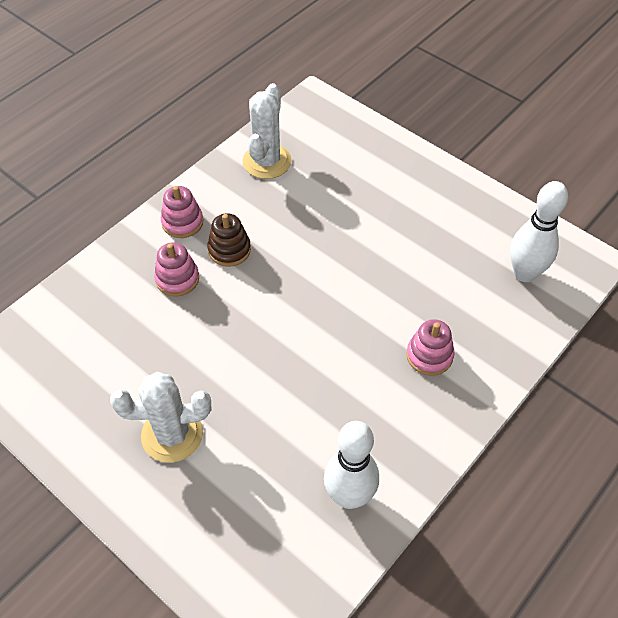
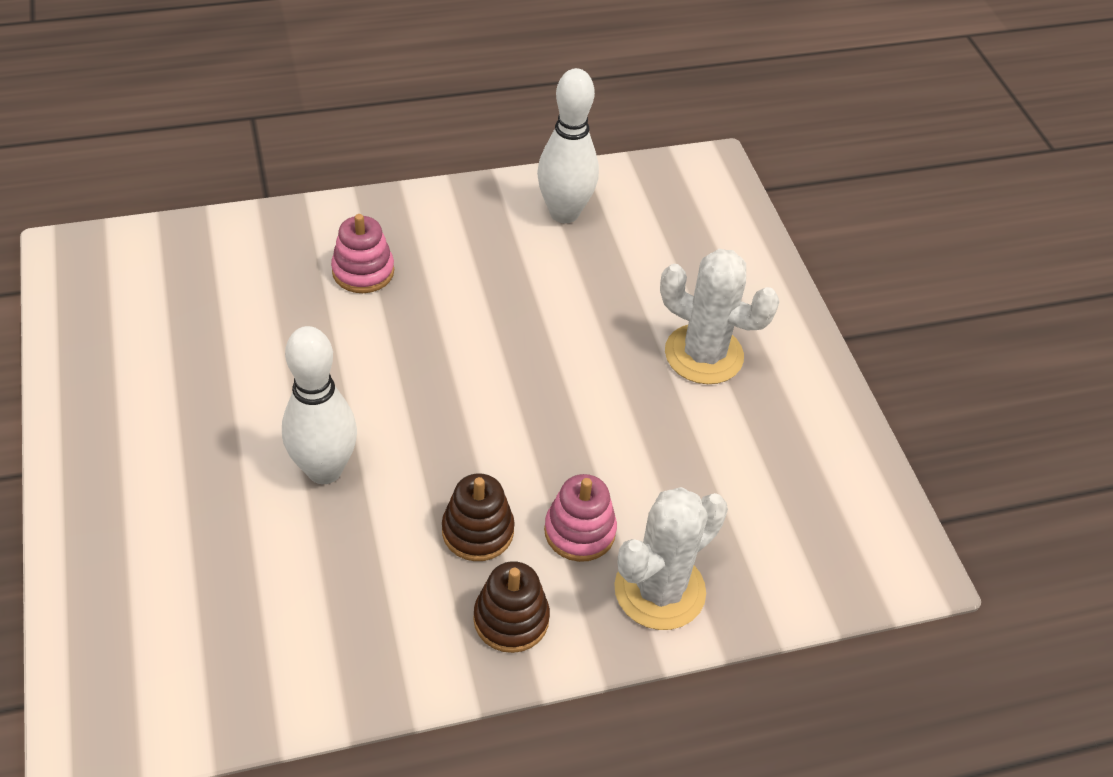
camera: 150 degrees left, 5 degrees down
pink stacking toy [161,186,203,238] -> brown stacking toy [473,561,550,653]
white cactus [243,83,292,179] -> white cactus moved to [614,487,728,630]
white bowling pin [510,181,568,282] -> white bowling pin moved to [282,326,357,484]

